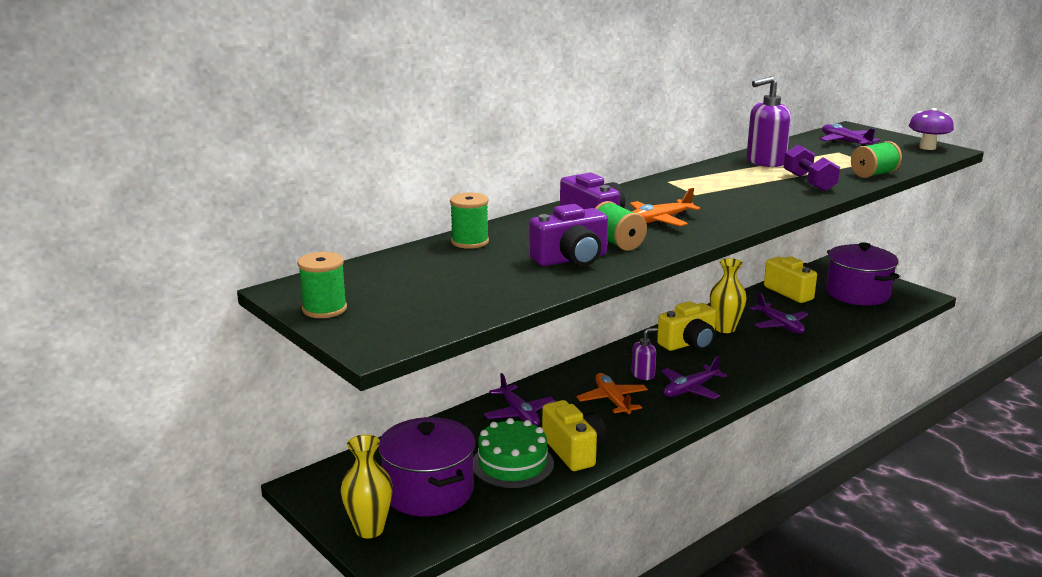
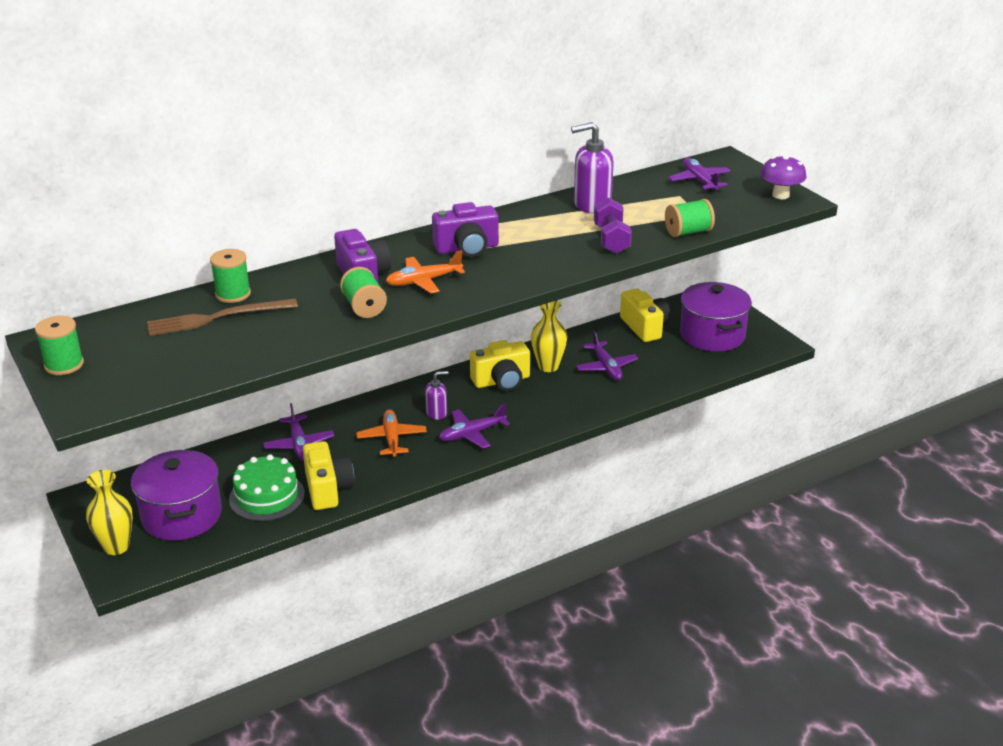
camera: 10 degrees right, 10 degrees up
purple camera [529,204,608,266] -> purple camera moved to [432,202,499,257]
none -> brown fork [147,299,298,336]

